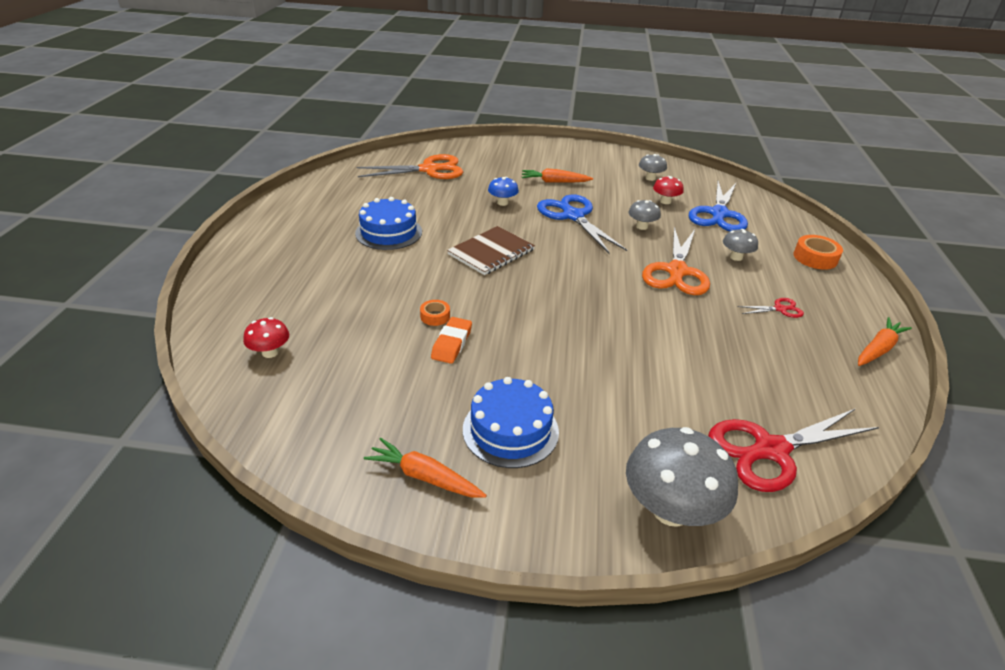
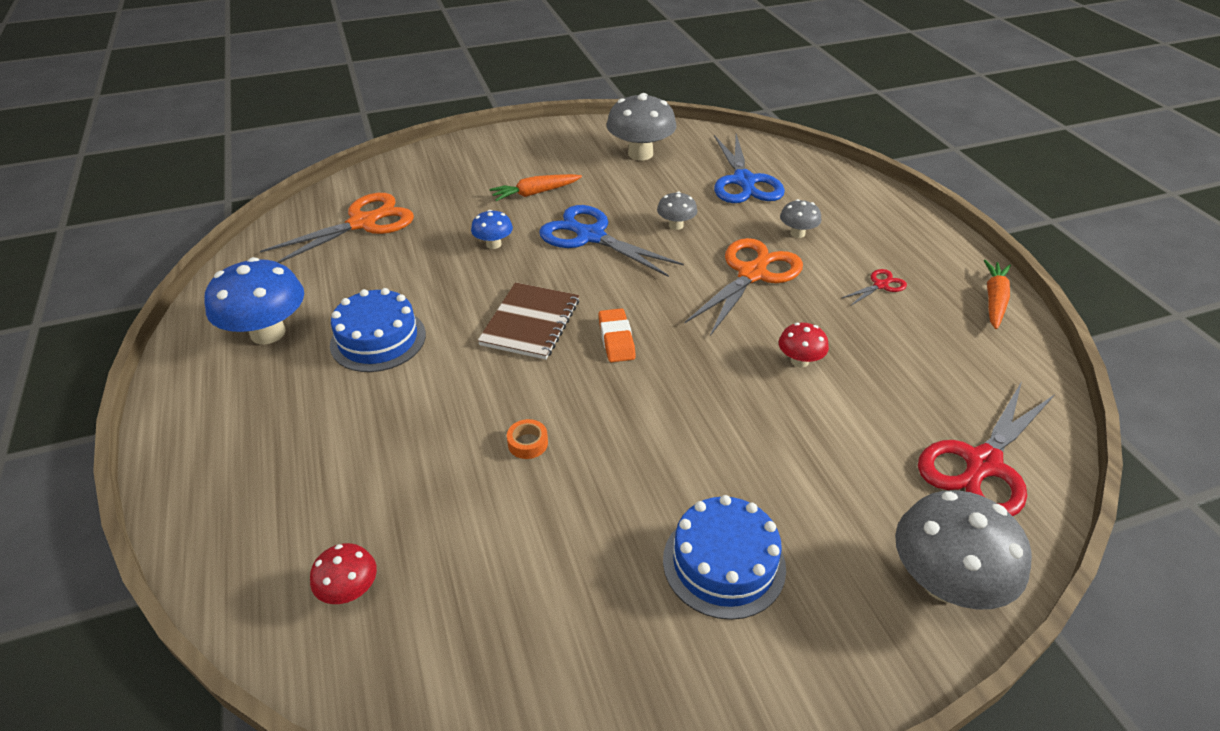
camera: 25 degrees left, 5 degrees up
orange carrot [364,438,487,498] -> none
orange eraser [431,317,472,364] -> orange eraser moved to [598,308,636,362]
grey mushroom [639,154,667,181] -> grey mushroom [606,93,677,160], size x1.94
orange scissors [642,227,710,295] -> orange scissors turned 135 degrees counterclockwise [684,238,803,336]
red mushroom [653,176,684,204] -> red mushroom moved to [779,323,829,367]
orange tape [794,235,843,270] -> none
none -> blue mushroom [205,257,304,344]

